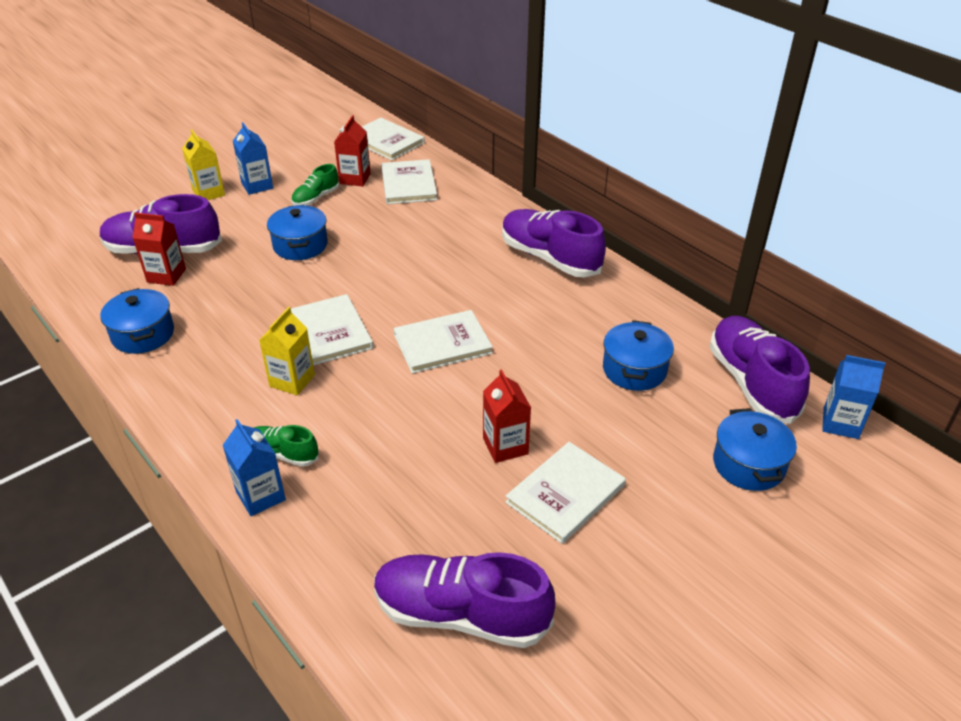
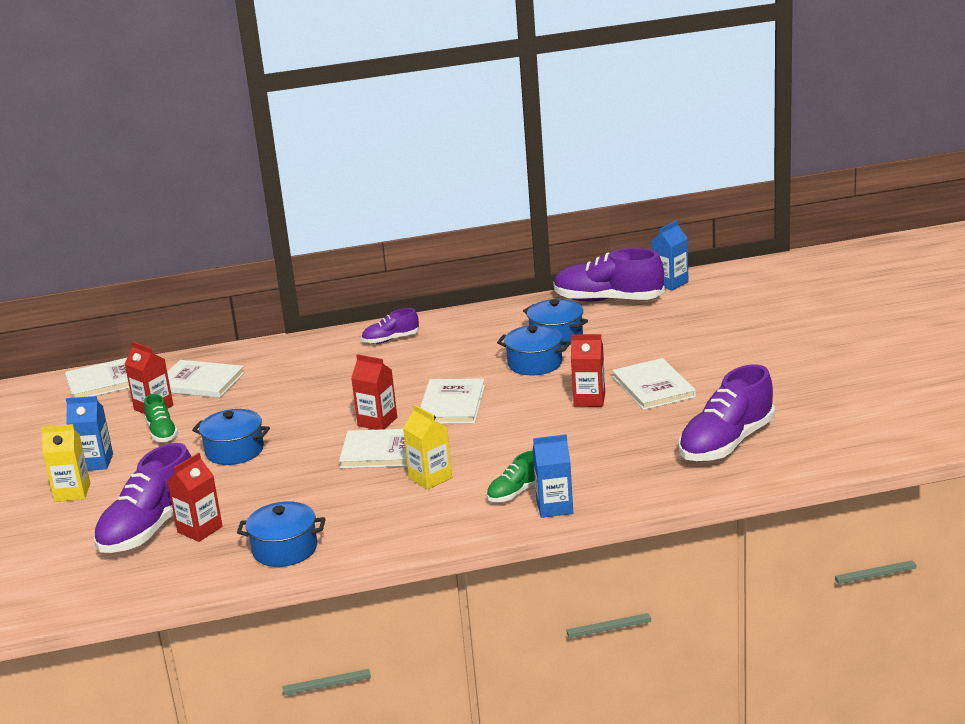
camera: 60 degrees left, 15 degrees down
purple shoe [502,209,606,277] -> purple shoe [361,308,419,344], size x0.52
blue pot [713,408,797,491] -> blue pot moved to [497,325,570,375]
none -> red carton [351,354,397,430]

